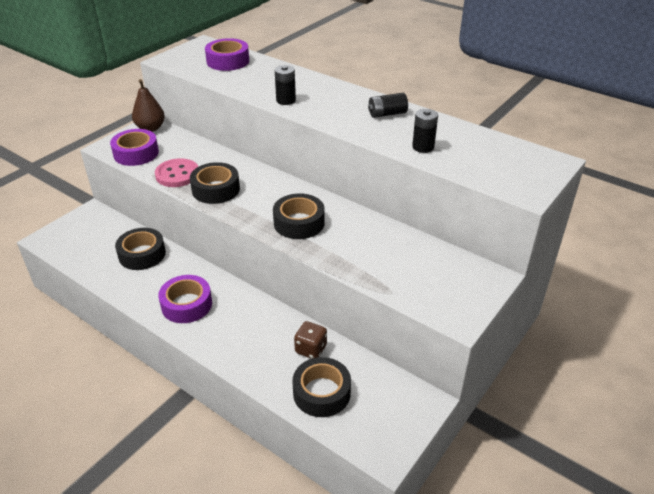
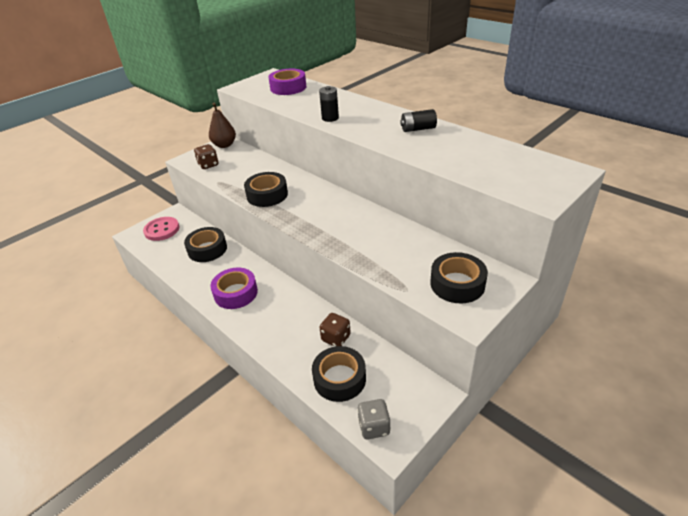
camera: 10 degrees right, 0 degrees up
purple tape [110,129,159,166] -> brown dice [194,144,218,169]
pink button [155,158,198,187] -> pink button moved to [143,217,180,241]
black tape [273,193,325,239] -> black tape moved to [430,252,488,303]
black battery [412,109,438,153] -> none
none -> grey dice [357,399,391,439]

